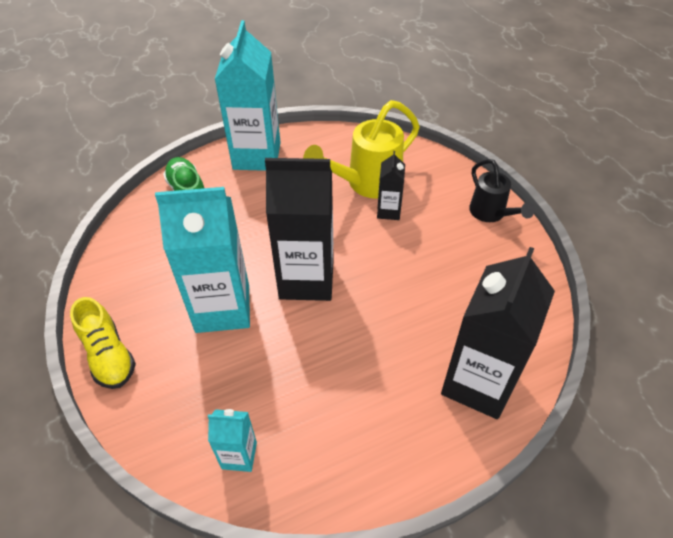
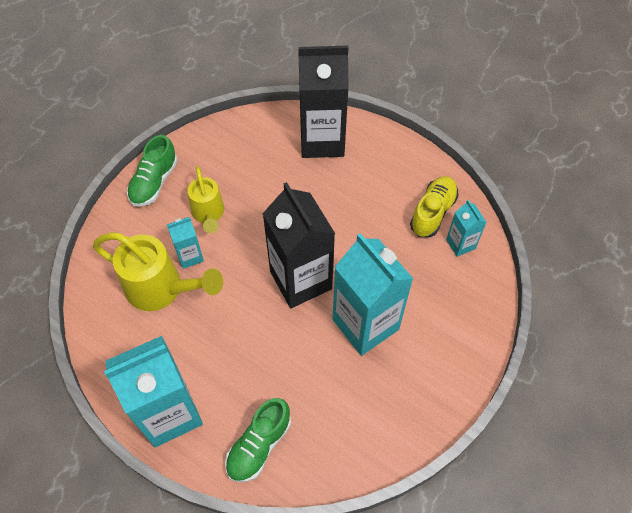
camera: 120 degrees left, 10 degrees up
yellow shoe [70,297,136,389] -> yellow shoe moved to [410,176,459,237]
black carton [377,151,405,220] -> turquoise carton [167,217,204,269]
black watering can [469,159,535,222] -> green shoe [127,135,178,207]
none -> yellow watering can [187,166,224,233]

